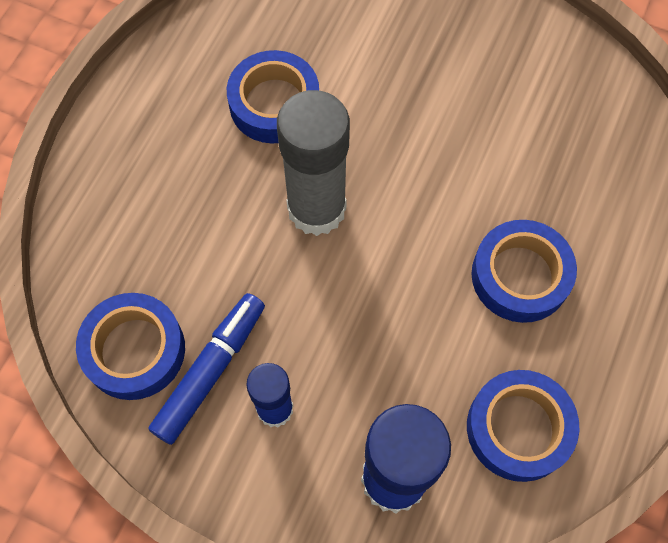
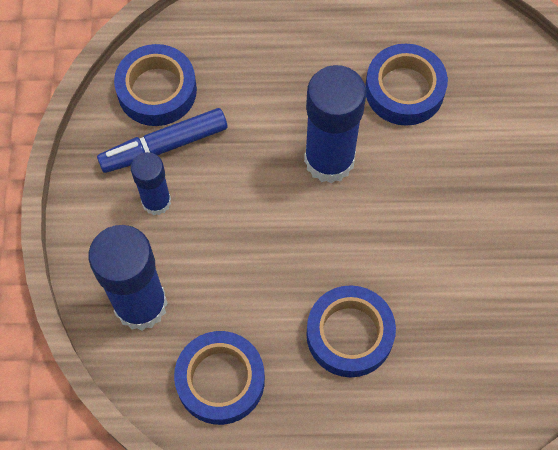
camera: 65 degrees right, 0 degrees up
blue marker [148,293,265,445] -> blue marker turned 150 degrees clockwise [97,108,227,173]
grey glue stick [277,90,350,236] -> blue glue stick [304,65,366,183]

